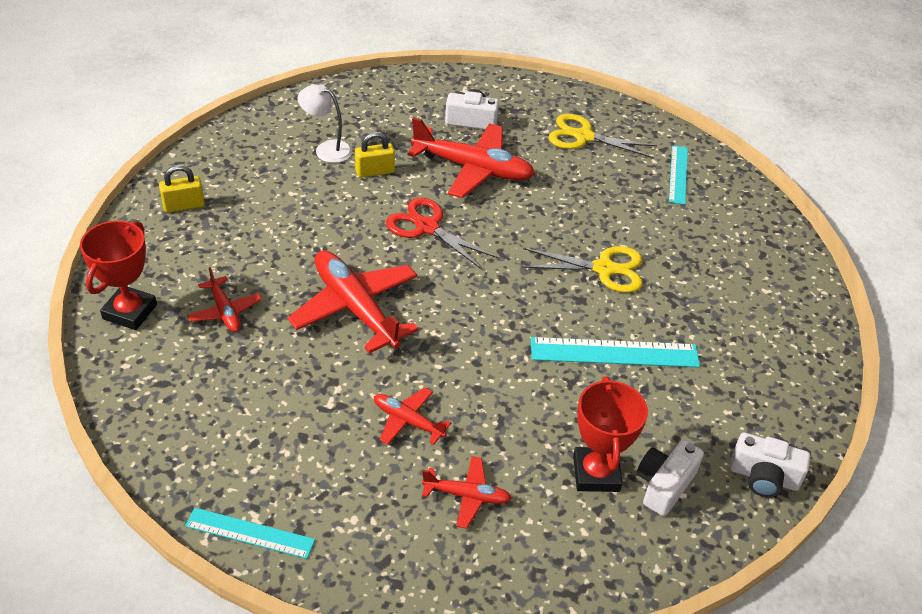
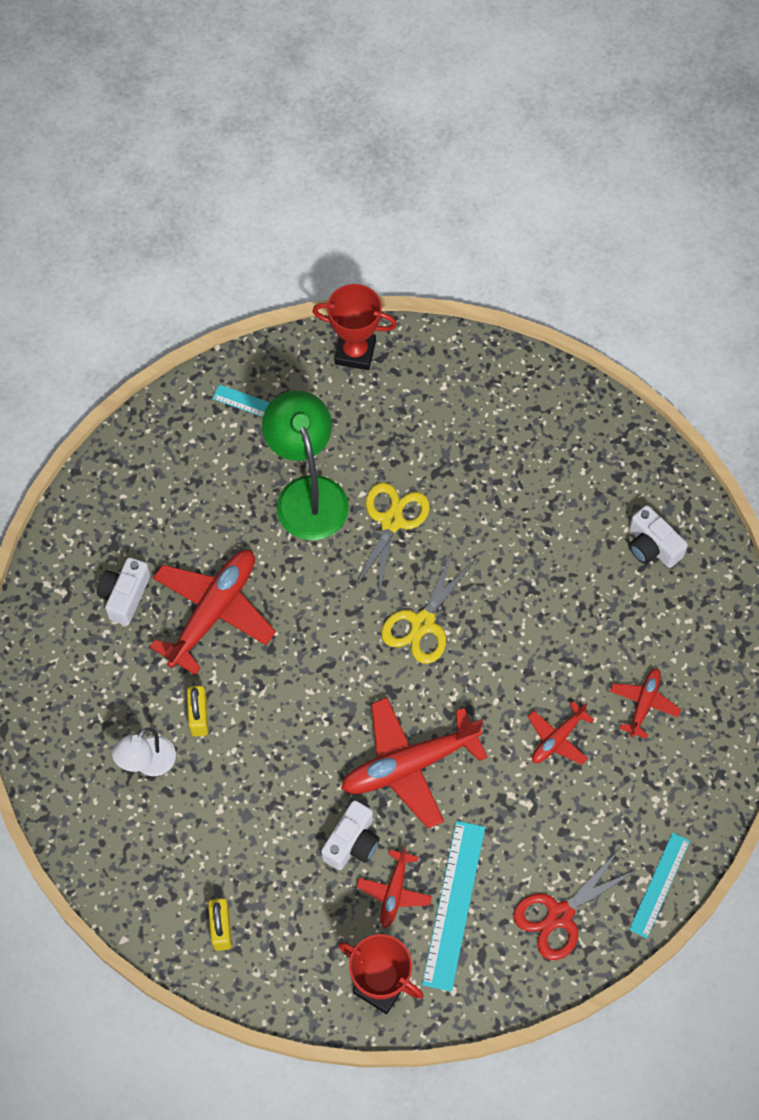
camera: 75 degrees left, 20 degrees up
red plane [187,267,262,332] -> red plane turned 120 degrees clockwise [357,846,432,928]
red scissors [386,198,498,270] -> red scissors moved to [513,850,637,960]
turquoise ruler [531,337,700,367] -> turquoise ruler moved to [422,821,485,992]
yellow scissors [548,114,657,158] -> yellow scissors moved to [381,549,475,664]
red trophy [573,377,648,492] -> red trophy moved to [312,284,397,370]
white camera [730,433,810,497] -> white camera moved to [321,800,380,870]
none -> green lamp [262,390,349,540]

